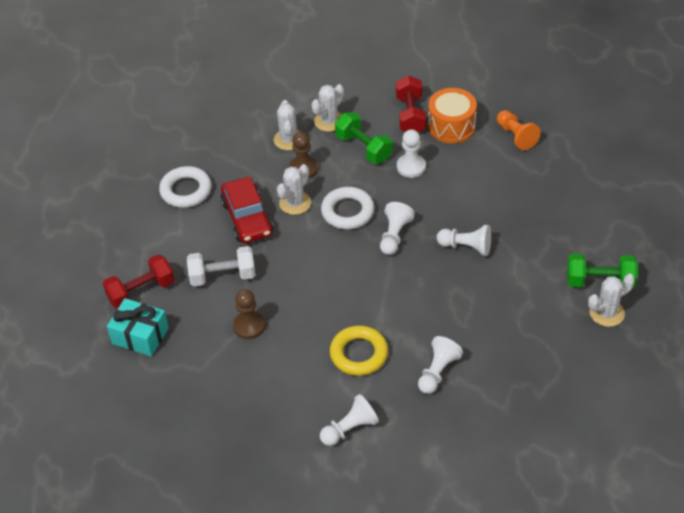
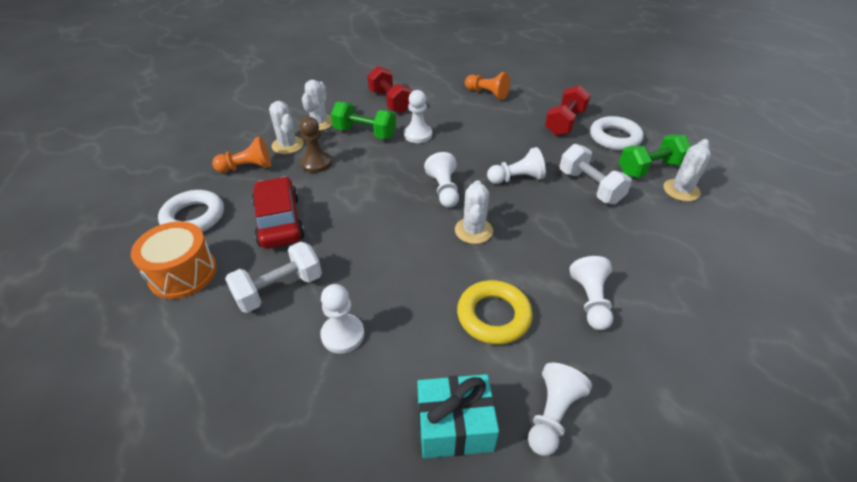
camera: 30 degrees left, 5 degrees down
red dumbbell [103,254,174,309] -> red dumbbell moved to [545,85,591,136]
turquoise gift [107,298,169,356] -> turquoise gift moved to [417,374,499,458]
red car [220,177,273,243] -> red car turned 150 degrees counterclockwise [252,176,305,249]
brown pawn [233,289,265,339] -> white pawn [320,284,364,354]
white cactus [277,164,311,215] -> white cactus moved to [455,180,493,244]
white ring [321,187,374,230] -> white ring moved to [590,116,644,151]
orange drum [428,88,477,143] -> orange drum moved to [131,221,217,299]
none -> orange pawn [212,136,271,173]
none -> white dumbbell [560,144,632,204]

